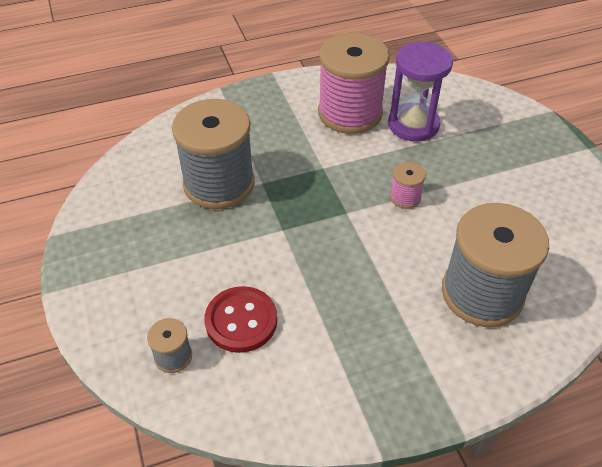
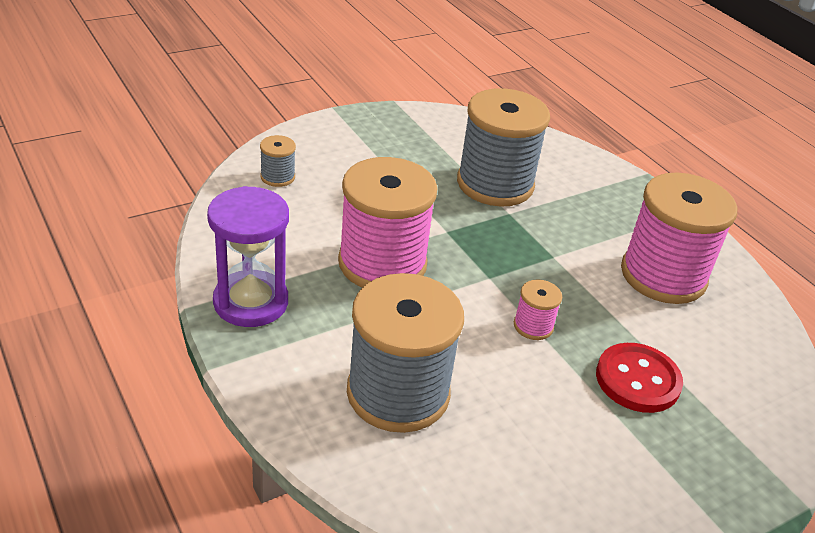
camera: 75 degrees right, 10 degrees down
red button [204,286,277,353] -> red button moved to [596,343,683,413]
purple hourglass [388,42,453,142] -> purple hourglass moved to [207,186,289,327]
none -> pink spool [338,157,438,288]

